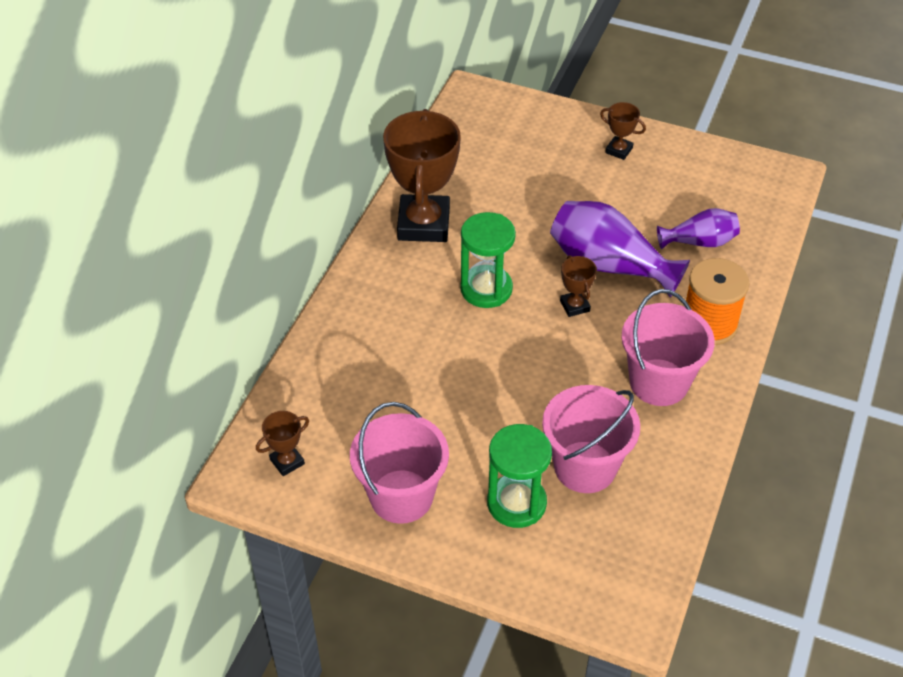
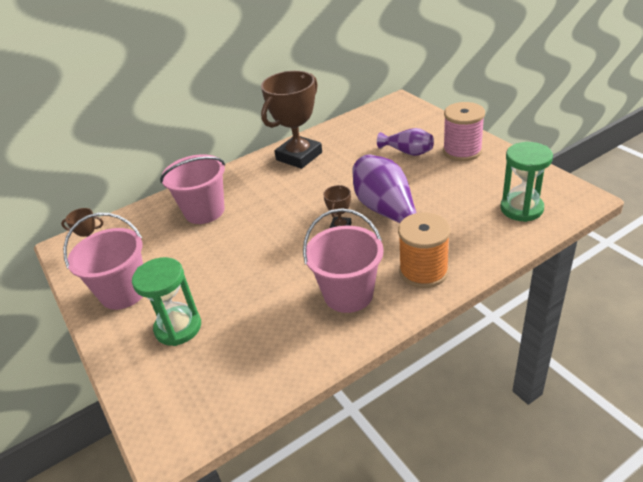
camera: 40 degrees right, 10 degrees down
green hourglass [460,212,516,308] -> green hourglass moved to [501,142,553,222]
pink bucket [542,385,640,493] -> pink bucket moved to [160,154,225,224]
brown trophy [600,102,646,160] -> pink spool [443,102,485,161]
purple vase [657,208,740,250] -> purple vase moved to [377,128,434,156]

